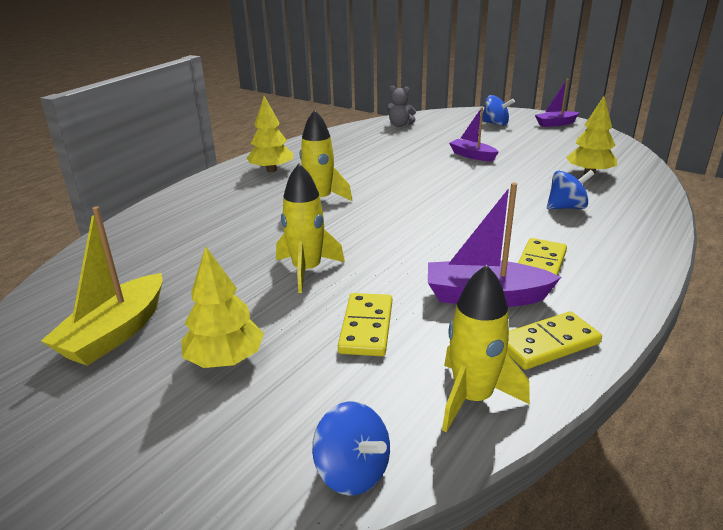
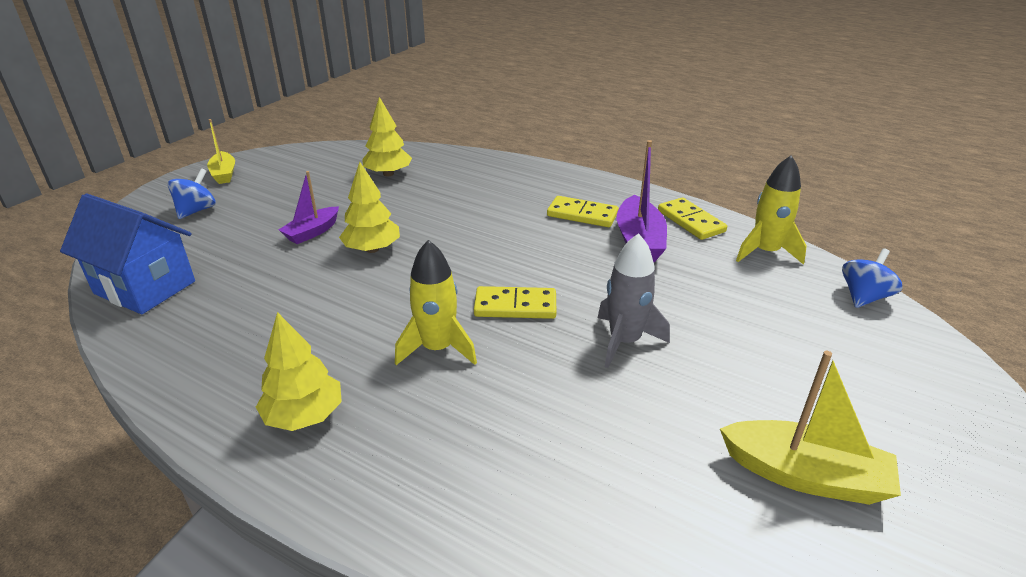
camera: 95 degrees left, 5 degrees up
yellow tree [181,247,264,368] -> yellow tree moved to [339,162,400,253]
yellow rocket [276,163,345,293] -> grey rocket [598,233,670,368]
yellow domino [338,293,392,356] -> yellow domino moved to [474,286,556,319]
grey teddy bear [387,86,416,127] -> blue house [60,193,195,314]
purple boat [535,79,579,127] -> yellow boat [207,119,235,184]
blue spinning top [547,170,594,209] -> none

